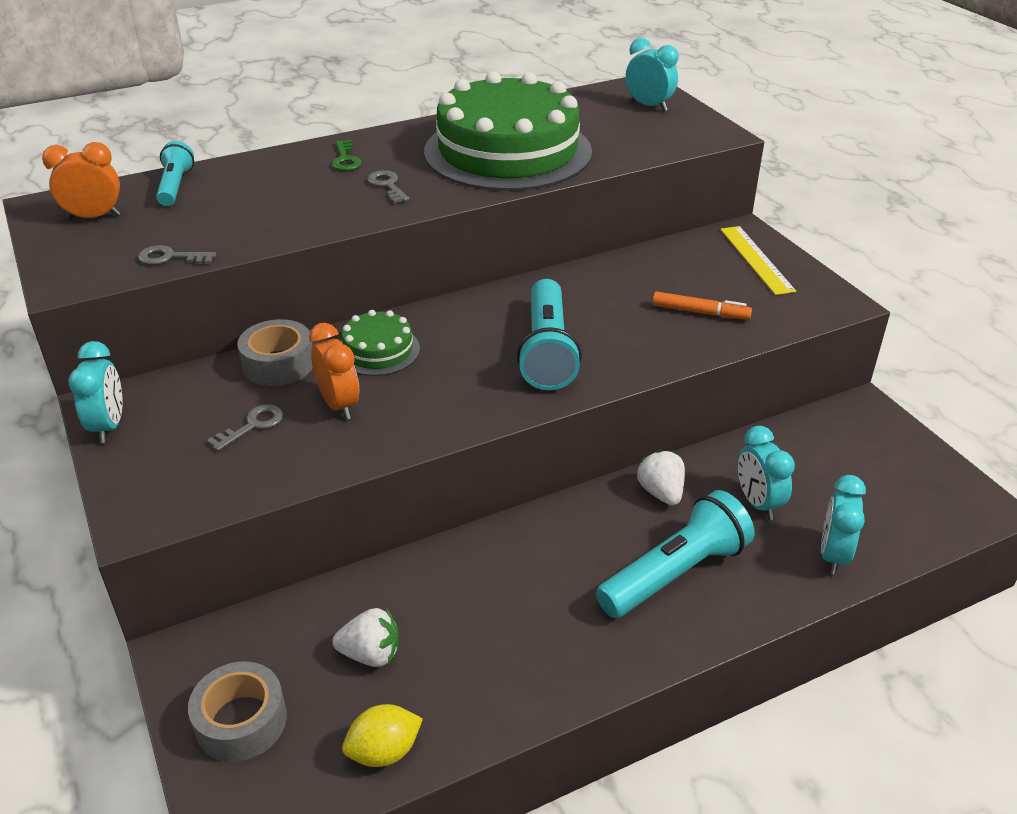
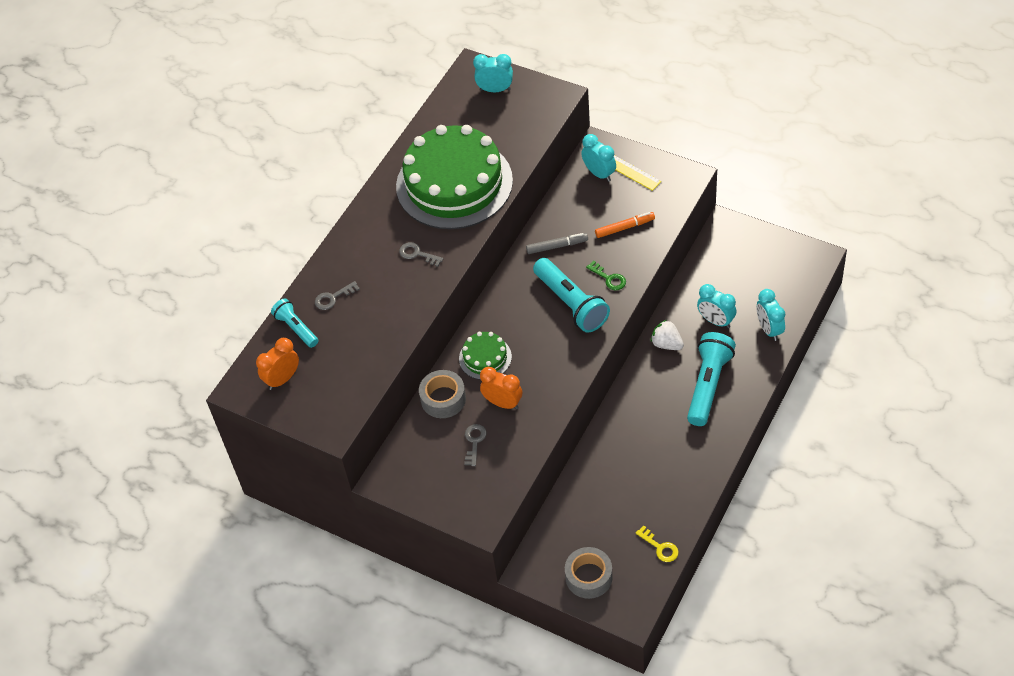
camera: 30 degrees left, 15 degrees up
turquoise clock [68,341,122,443] -> turquoise clock moved to [581,134,616,182]
grey key [138,245,216,265] -> grey key moved to [315,281,360,310]
green key [332,140,362,171] -> green key moved to [586,261,626,290]
white strawberry [332,608,399,667] -> none
yellow lemon [342,704,423,767] -> yellow key [636,525,679,562]
none -> grey marker [526,233,588,254]

